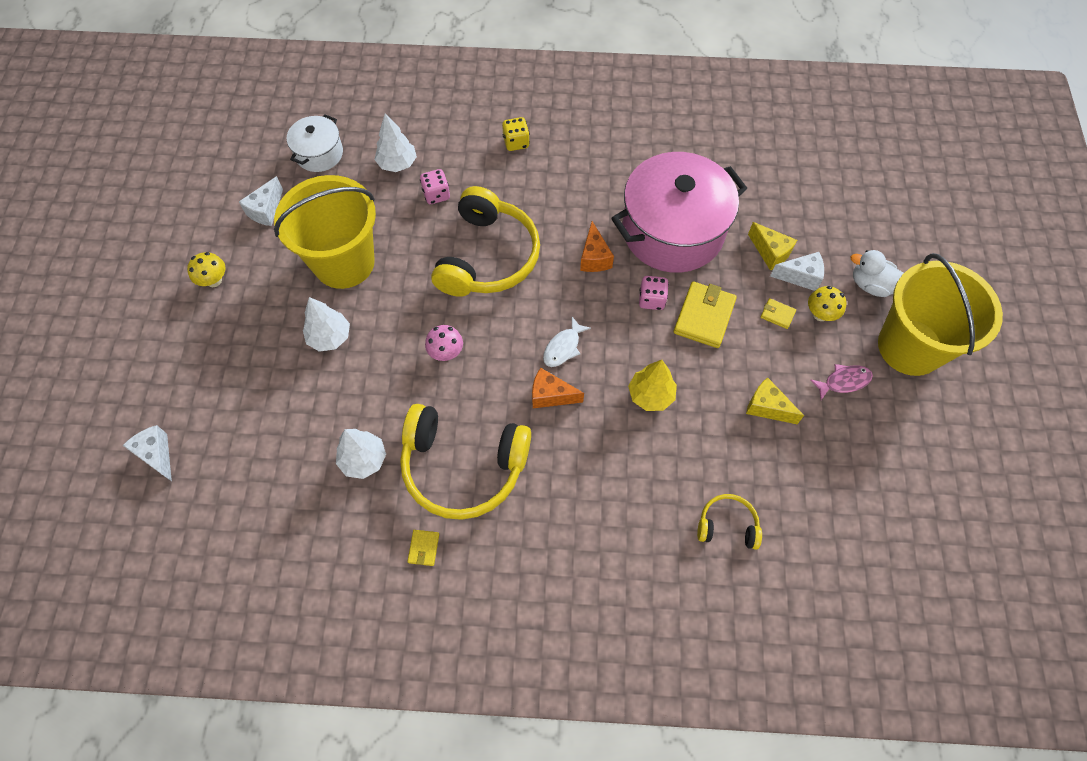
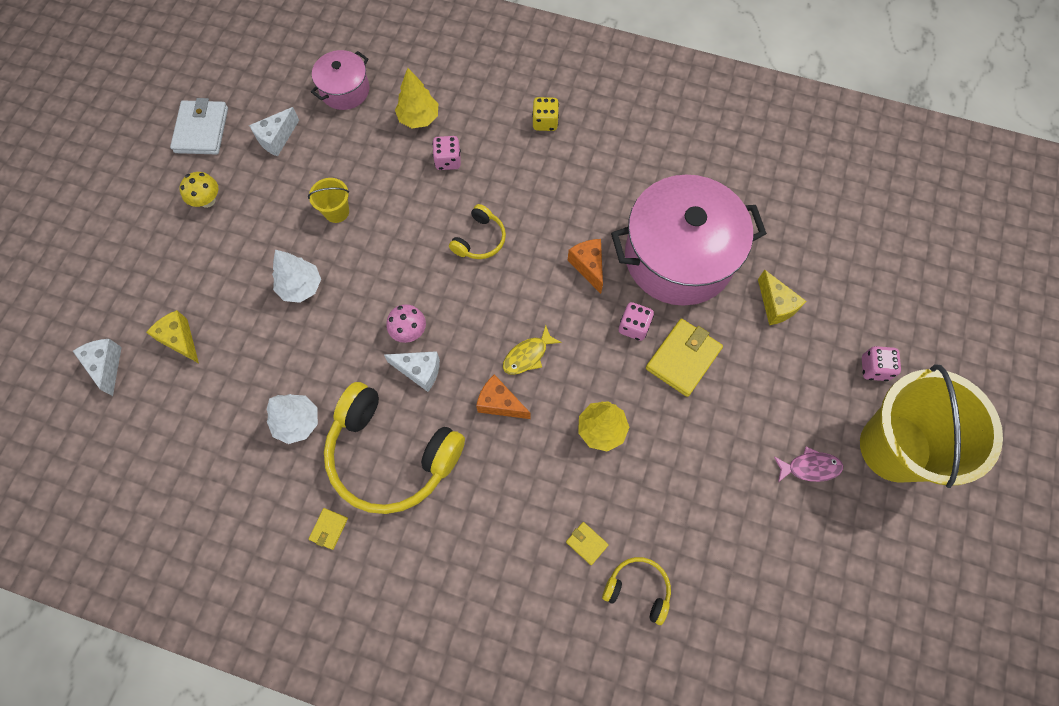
camera: 15 degrees right, 5 degrees up
yellow bucket [274,175,376,289] -> yellow bucket [308,178,349,223], size x0.40
white pot [286,115,343,172] -> pink pot [311,50,369,110]
white tree [374,113,417,172] -> yellow tree [395,68,438,128]
yellow headphones [431,186,540,297] -> yellow headphones [449,204,506,259], size x0.47
white fish [543,317,591,367] -> yellow fish [503,325,562,375]
orange cheese [580,221,614,272] -> orange cheese turned 150 degrees clockwise [568,239,603,294]
yellow cheese [746,377,804,424] -> yellow cheese moved to [146,310,199,363]
yellow wallet [761,298,796,329] -> yellow wallet moved to [566,522,609,565]
white cheese [770,252,824,291] -> white cheese moved to [384,351,440,392]
yellow mushroom [808,286,847,321] -> none
white duck [851,250,904,297] -> pink dice [862,346,901,381]
none -> white wallet [170,98,228,155]

